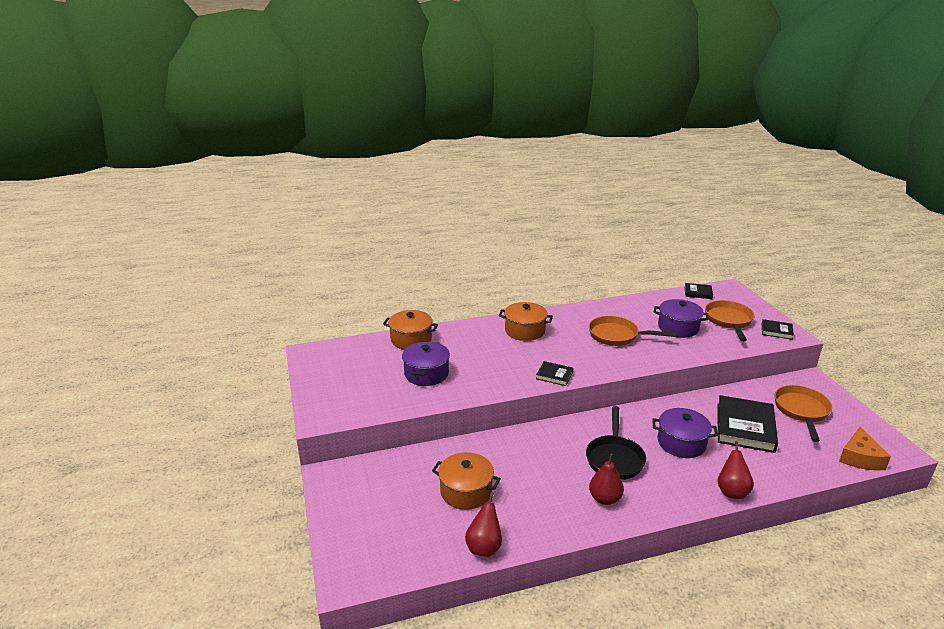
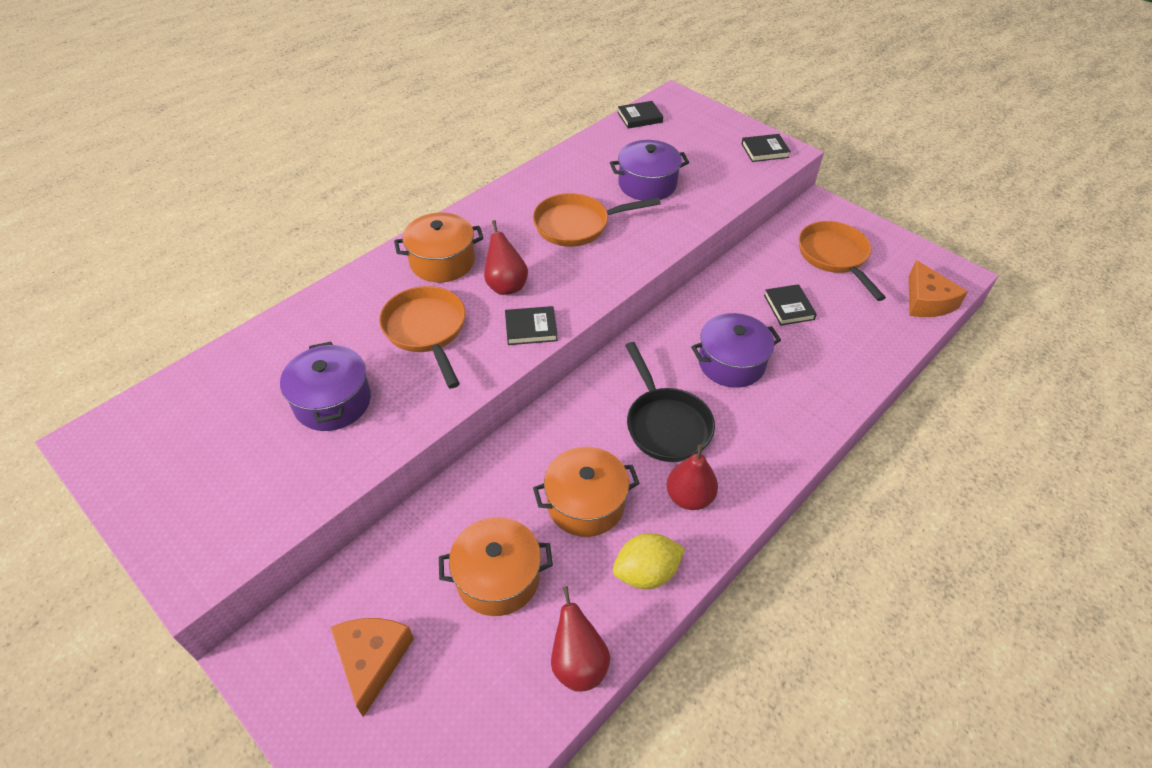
camera: 30 degrees left, 20 degrees up
orange pot [383,310,438,350] -> orange pot moved to [533,447,640,537]
orange pan [705,300,754,341] -> orange pan moved to [379,286,466,388]
black book [717,395,778,453] -> black book [764,284,817,326], size x0.50
red pear [717,441,754,499] -> red pear moved to [484,220,528,295]
none -> orange cheese [331,618,414,717]
none -> yellow lemon [613,533,685,589]

